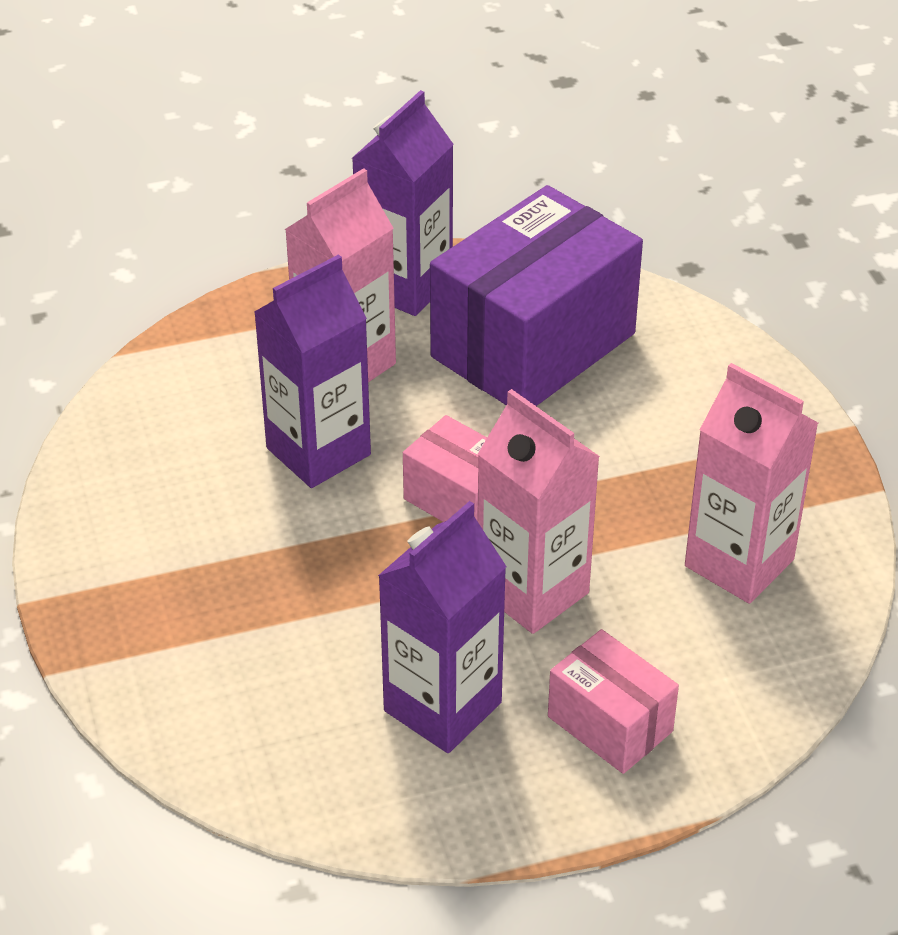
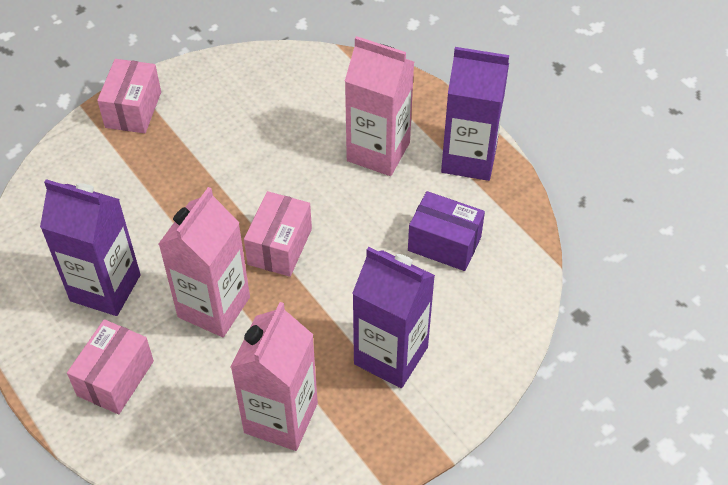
camera: 70 degrees right, 10 degrees up
purple carton [254,254,371,488] -> purple carton moved to [352,247,435,388]
purple box [430,185,643,406] -> purple box [408,191,485,271], size x0.51
none -> pink box [97,59,161,133]

